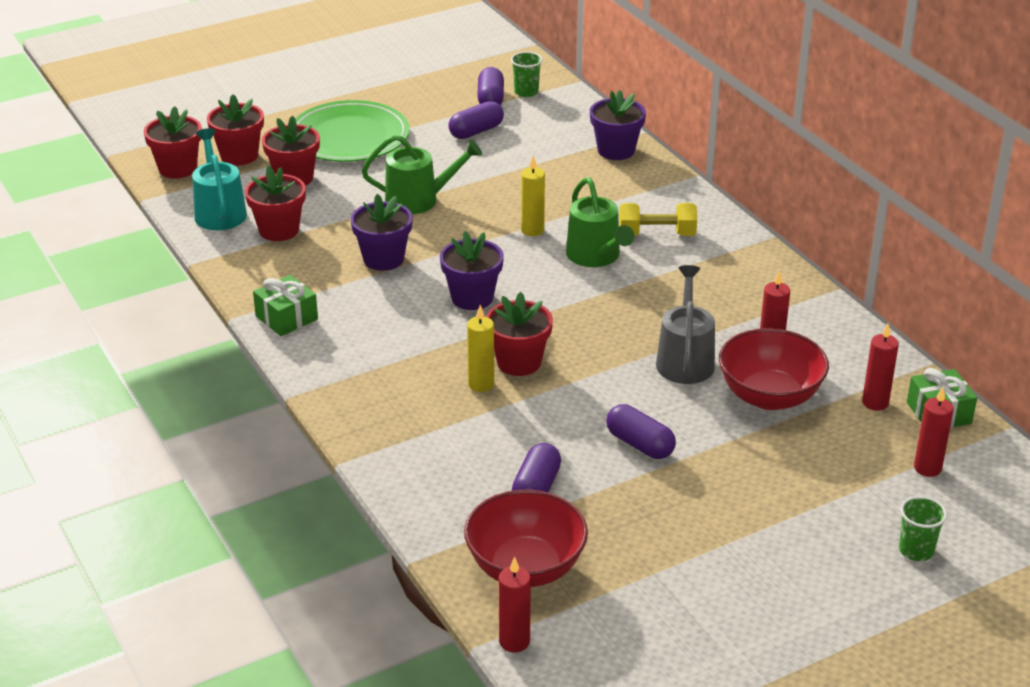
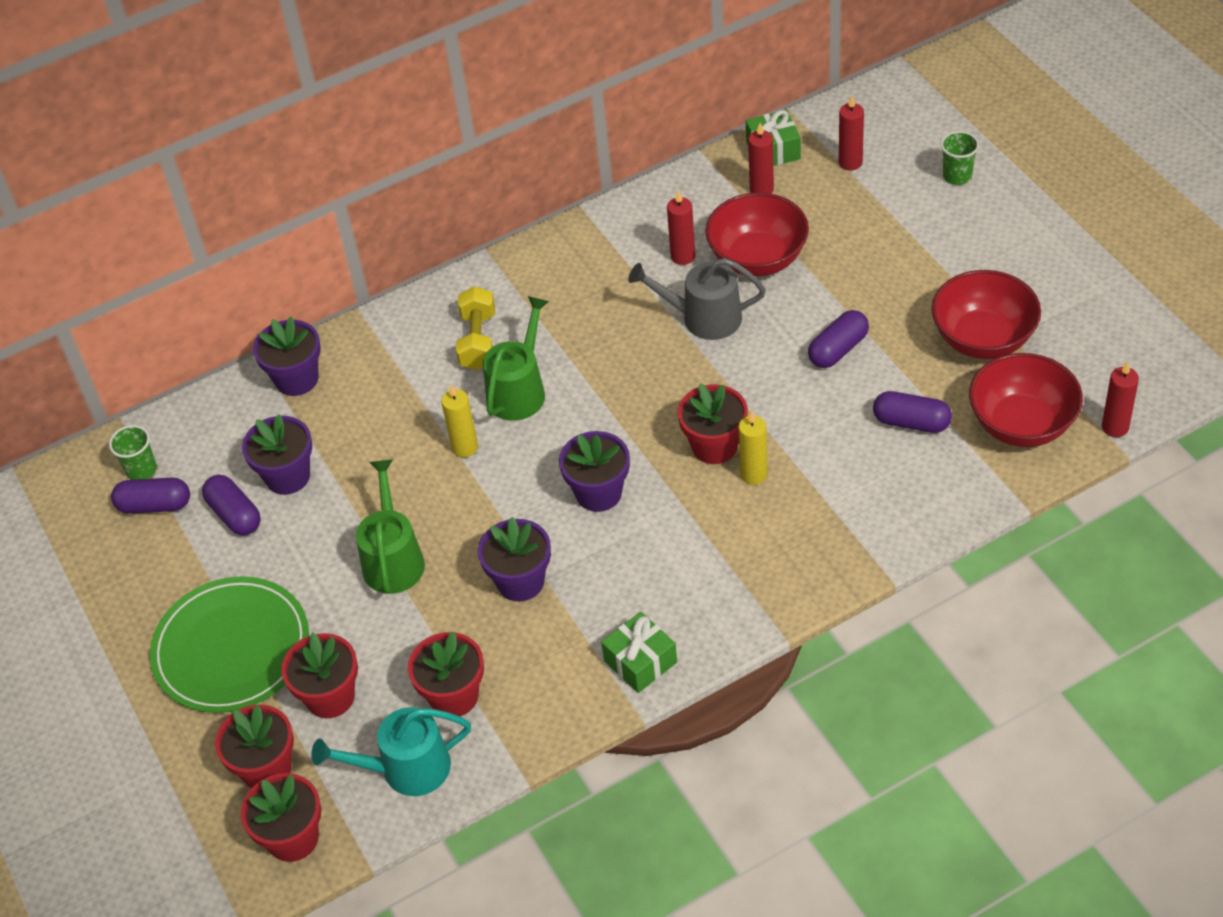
camera: 85 degrees left, 15 degrees up
green watering can [566,177,634,267] -> green watering can turned 45 degrees counterclockwise [483,296,549,421]
none -> purple flower pot [242,414,312,495]
none -> red bowl [932,270,1041,359]

